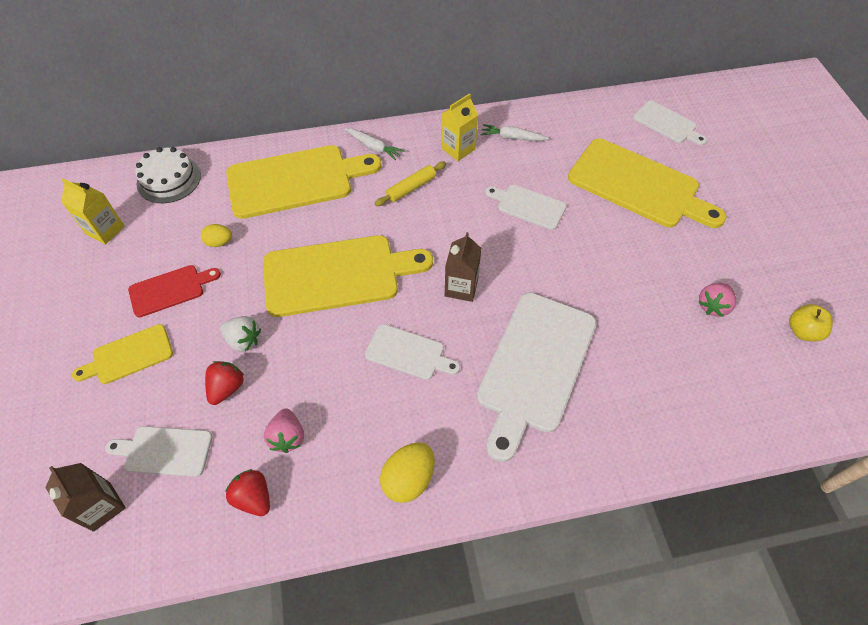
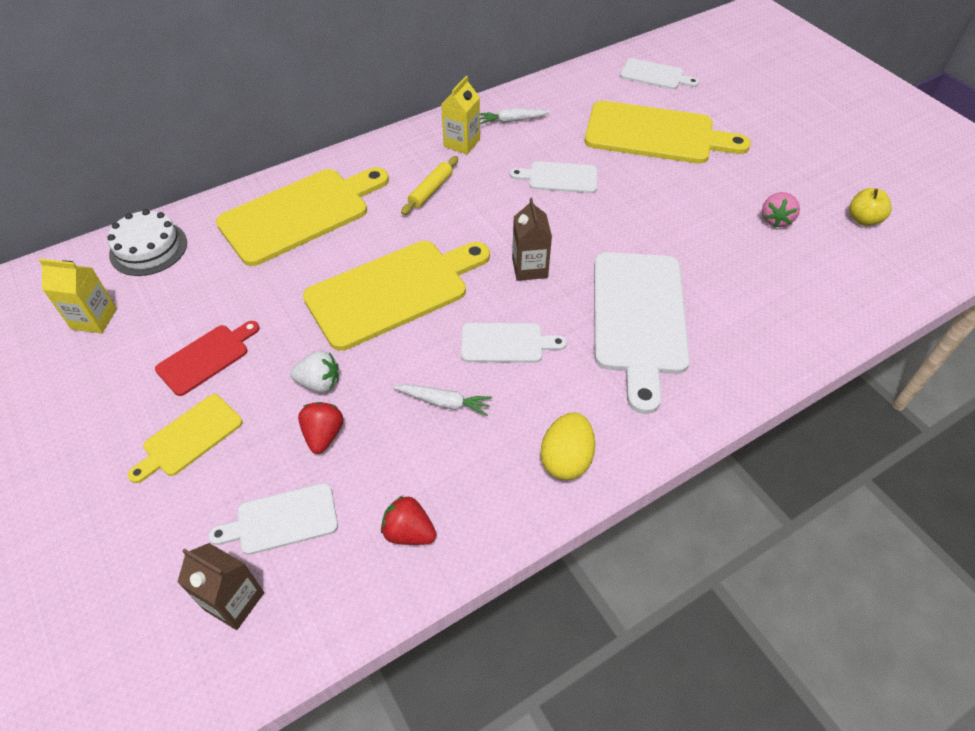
camera: 20 degrees left, 5 degrees down
yellow egg [201,224,232,247] -> none
pink strawberry [264,408,304,453] -> none
white carrot [345,128,404,161] -> white carrot moved to [393,384,492,416]

